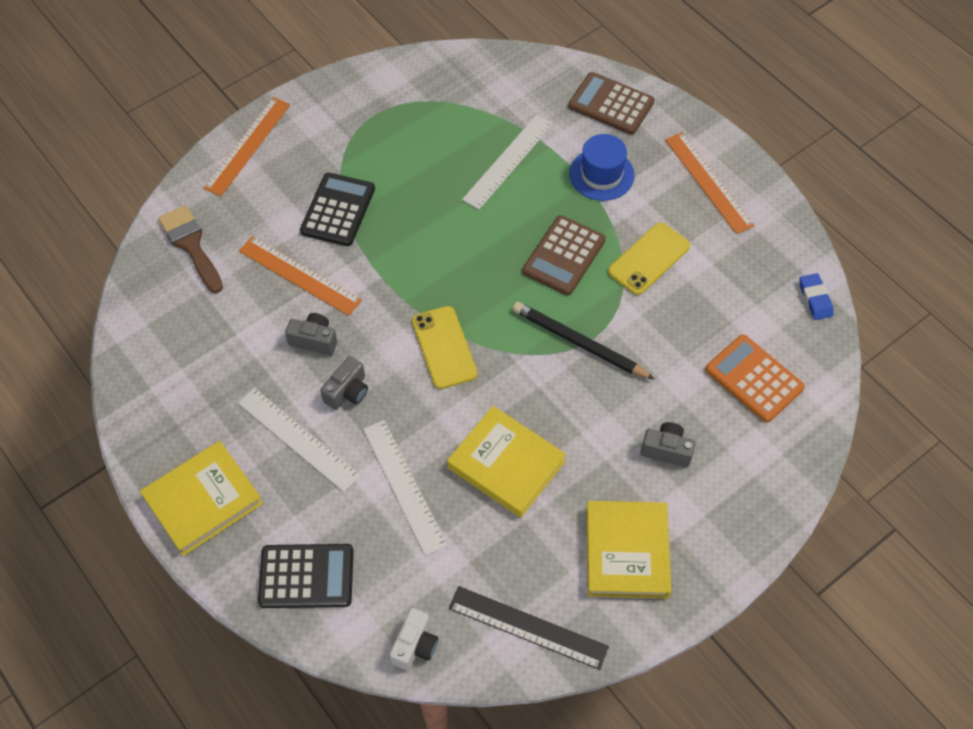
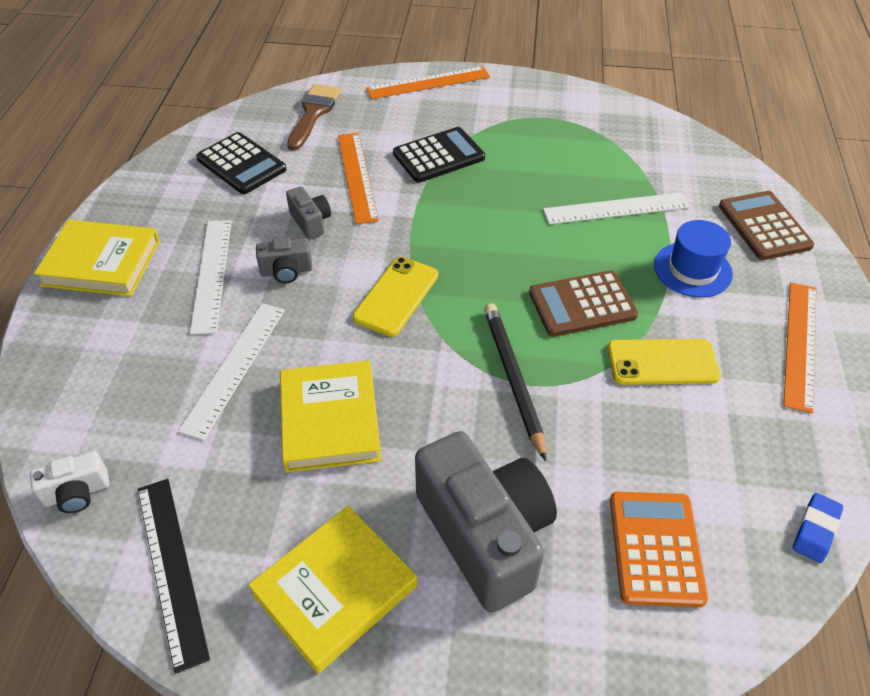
camera: 45 degrees right, 10 degrees down
black calculator [258,544,354,608] -> black calculator moved to [196,132,287,194]
grey camera [641,422,695,467] -> grey camera [415,431,557,613], size x2.26

